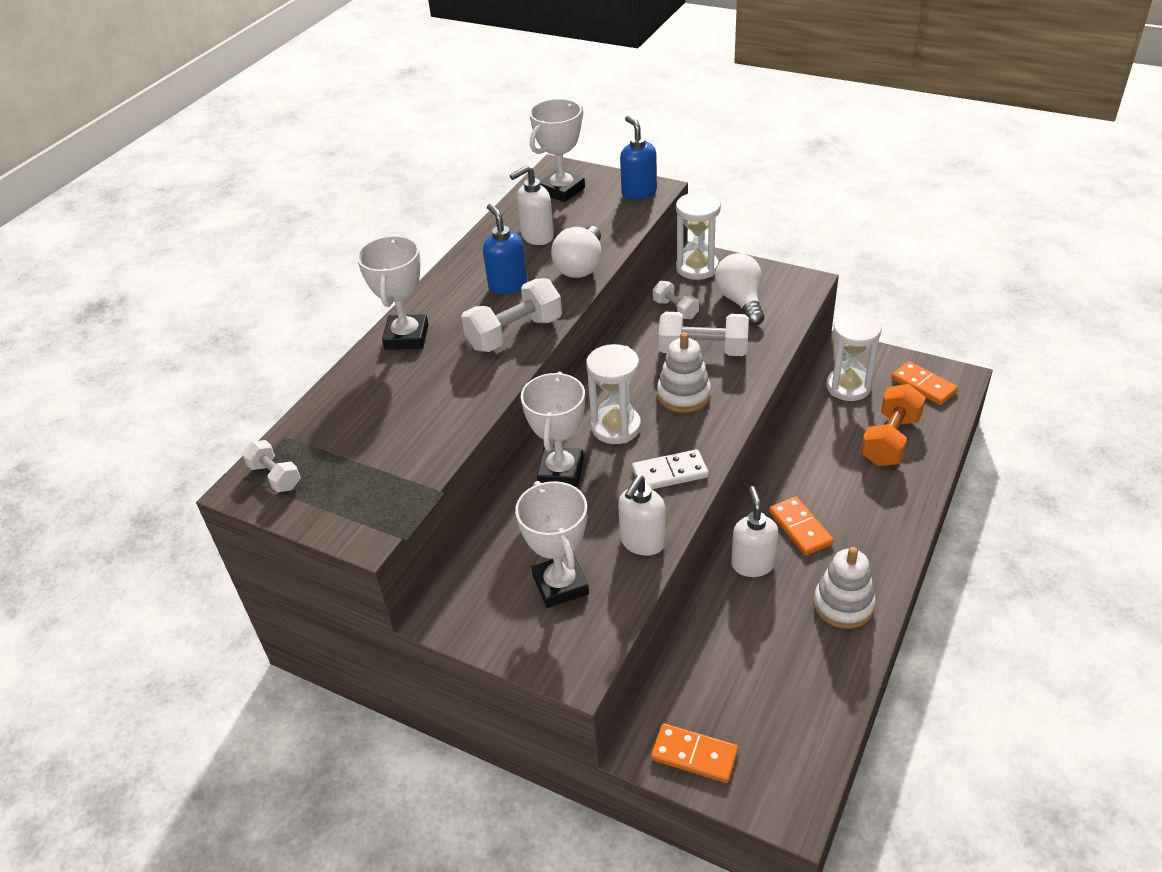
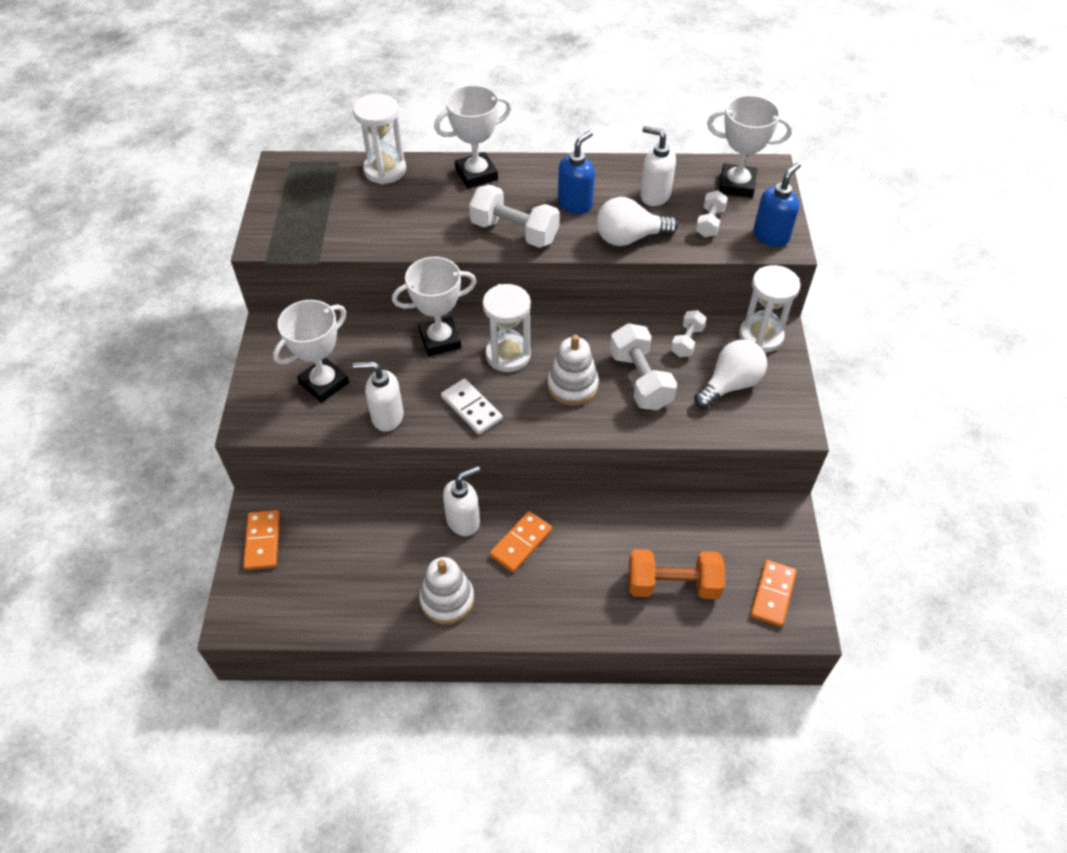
camera: 60 degrees right, 10 degrees up
white dumbbell [242,440,301,492] -> white dumbbell moved to [696,190,728,237]
white hourglass [826,312,881,401] -> white hourglass moved to [353,94,406,184]

